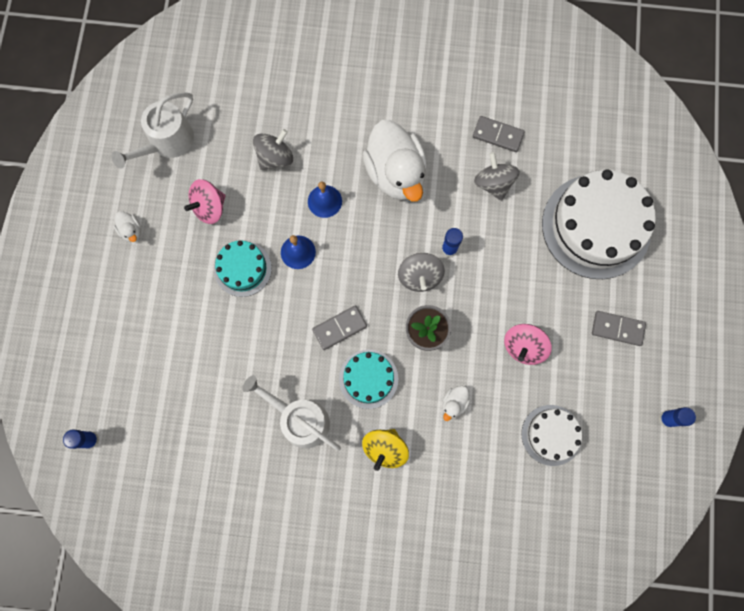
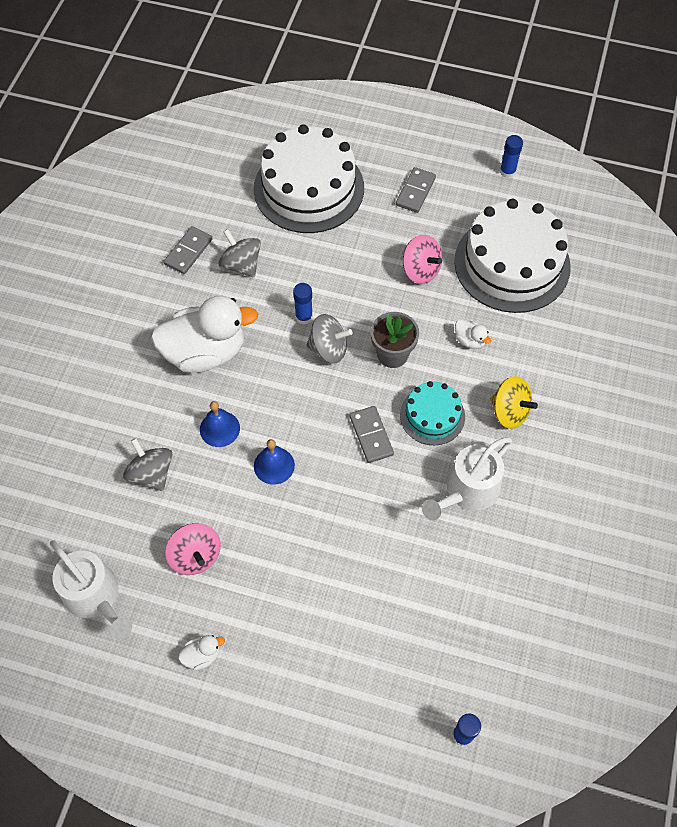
camera: 80 degrees left, 15 degrees down
turquoise cake [214,240,272,297] -> none
grey spinning top [474,152,520,201] -> grey spinning top turned 60 degrees clockwise [219,229,261,278]
white cake [521,405,582,466] -> white cake [454,199,571,313], size x1.92

